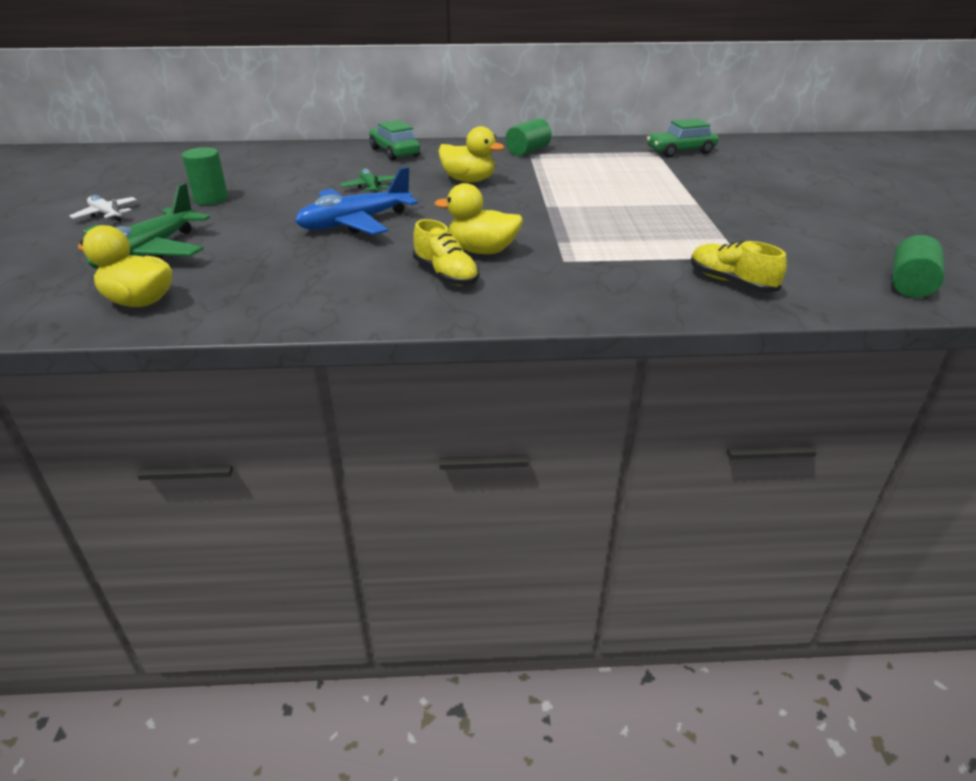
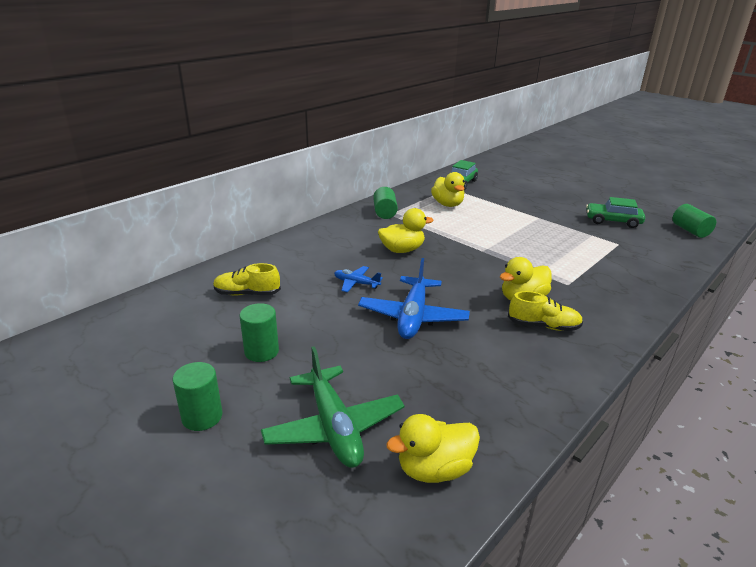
camera: 45 degrees left, 5 degrees down
white plane [69,195,137,221] -> green cylinder [173,362,222,431]
green plane [340,168,396,193] -> blue plane [334,266,383,292]
green car [369,120,420,161] -> green car moved to [586,197,645,228]
yellow shoe [691,241,787,293] -> yellow shoe moved to [213,263,281,295]
none -> yellow duck [431,172,465,207]

